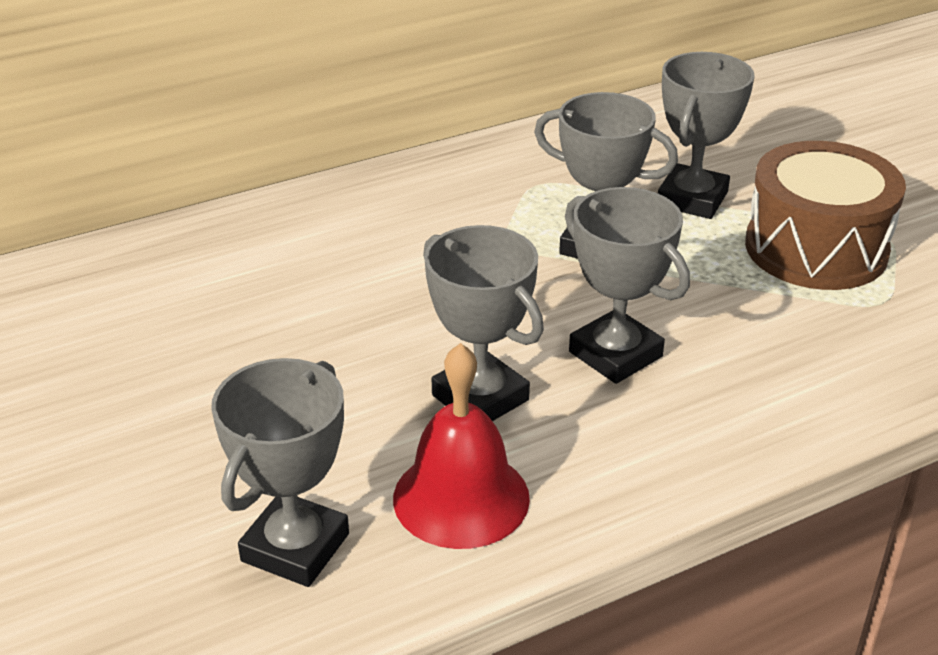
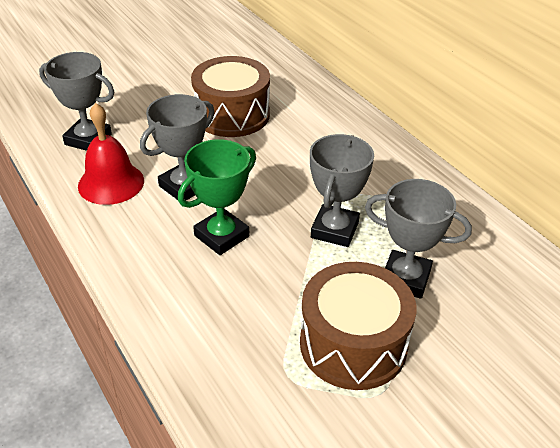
camera: 85 degrees right, 5 degrees up
grey trophy [565,187,690,384] -> green trophy [178,139,256,255]
none -> brown drum [191,56,270,137]

